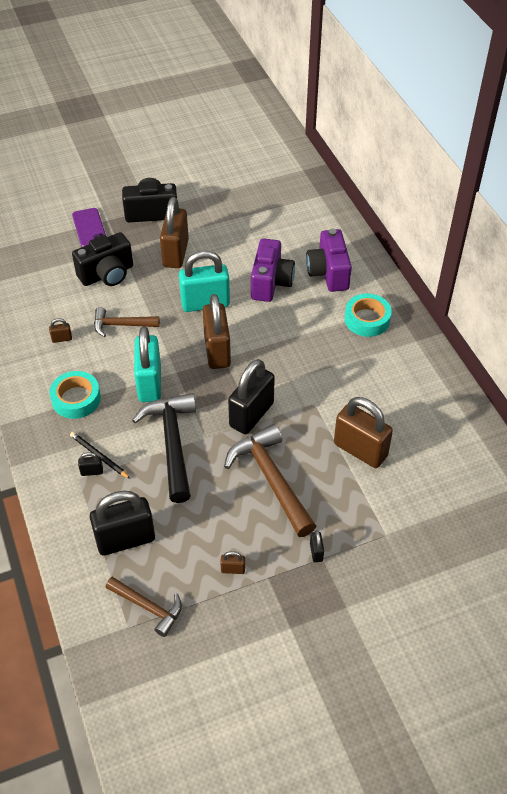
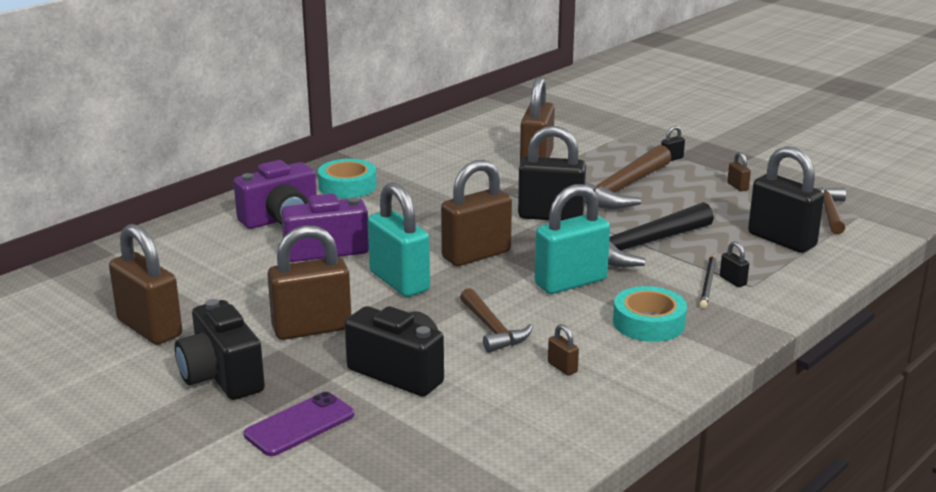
camera: 115 degrees left, 25 degrees down
none -> brown padlock [109,224,182,345]

